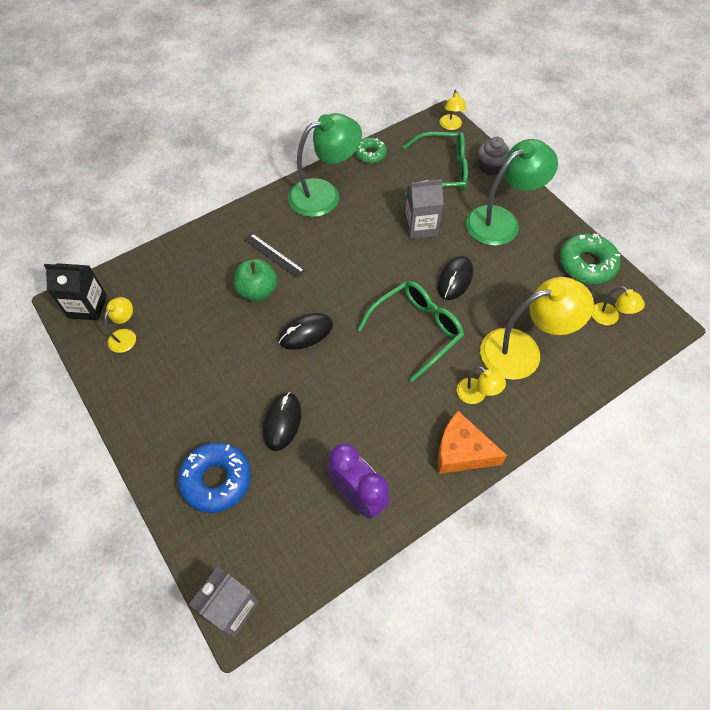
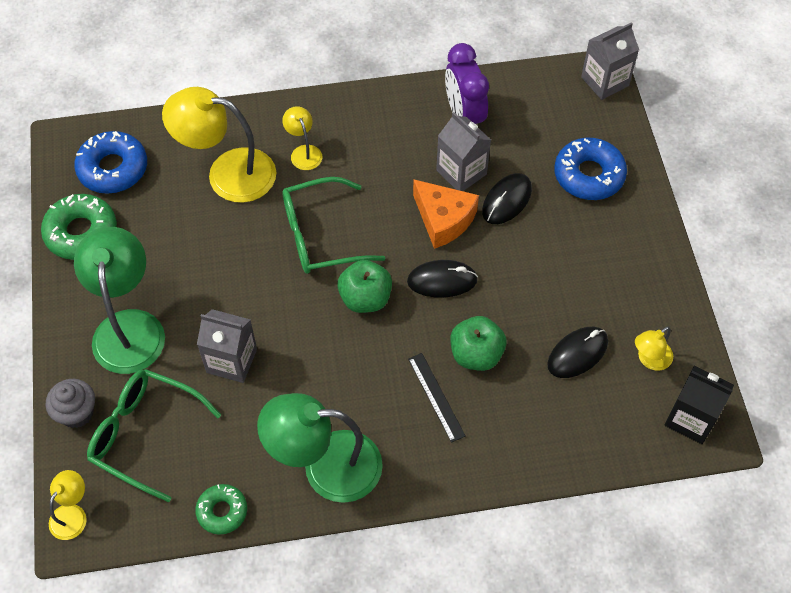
camera: 155 degrees left, 0 degrees up
black mouse [437,256,473,300] -> black mouse moved to [547,327,608,378]
orange cheese [438,411,507,474] -> orange cheese moved to [413,179,479,249]
green lamp [466,139,558,246] -> green lamp turned 90 degrees clockwise [74,227,165,374]
yellow lamp [592,286,645,325] -> blue donut [74,131,147,194]
none -> green apple [337,260,392,313]
none -> grey carton [436,112,491,191]

